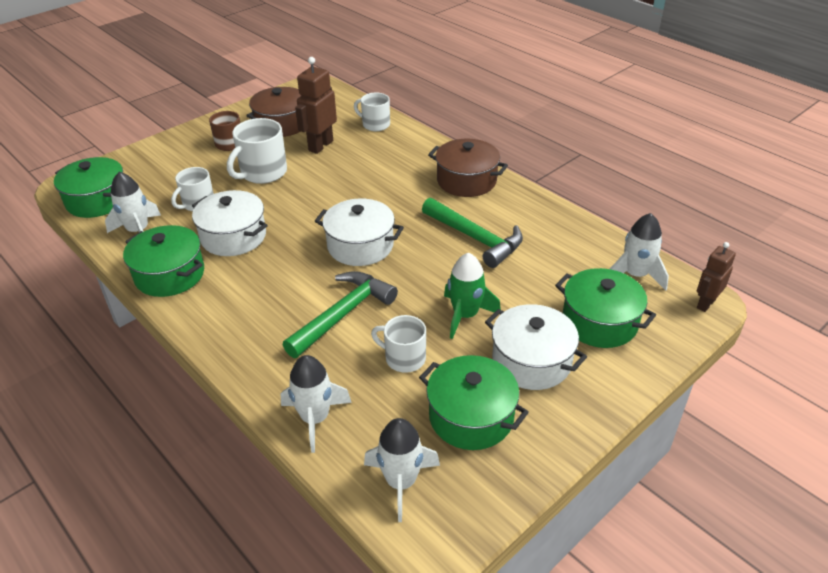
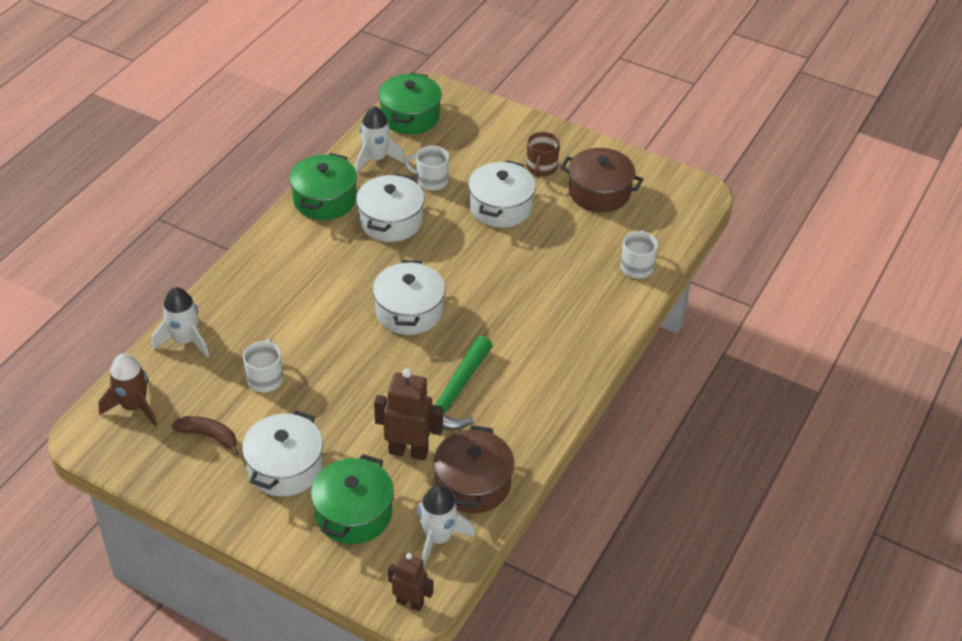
camera: 70 degrees right, 5 degrees up
white mug [227,118,287,184] -> white pot [468,160,536,228]
green hammer [283,271,398,358] -> none
brown robot [295,57,337,154] -> brown robot moved to [374,368,443,460]
white rocket [364,418,440,522] -> brown rocket [98,353,157,426]
green pot [419,355,529,450] -> brown banana [172,416,239,456]
brown pot [428,139,508,197] -> brown pot moved to [433,425,514,513]
green rocket [444,253,501,339] -> none

